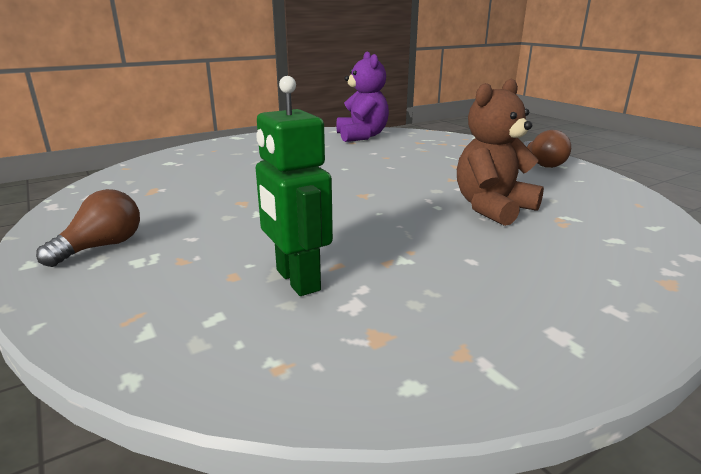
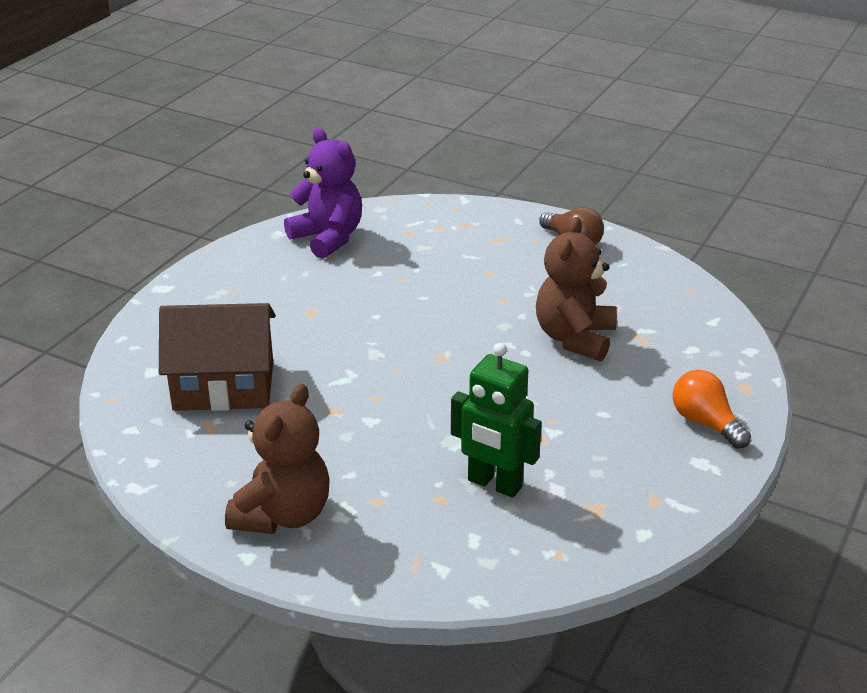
camera: 30 degrees left, 10 degrees up
brown light bulb [36,189,140,267] -> brown teddy bear [225,383,330,534]
none -> brown house [159,303,276,411]
none -> orange light bulb [673,370,751,449]

